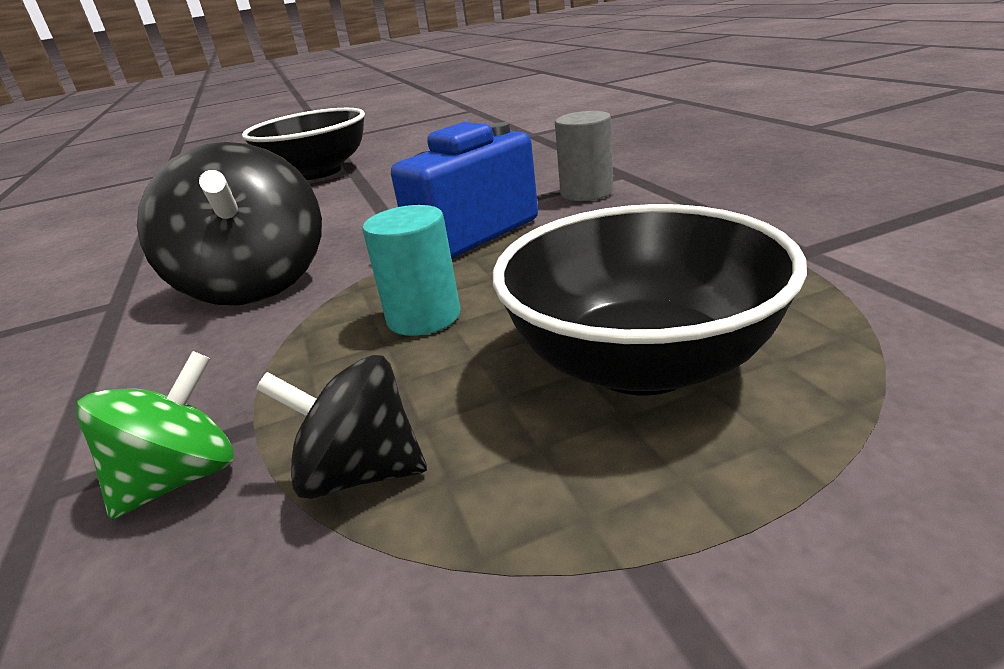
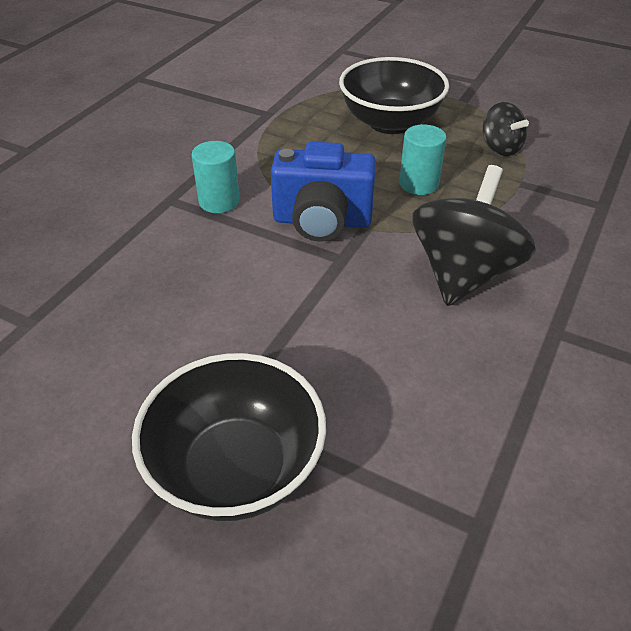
camera: 135 degrees left, 15 degrees up
green spinning top [76,351,233,519] -> none
grey cylinder [555,111,613,201] -> turquoise cylinder [192,141,240,213]

